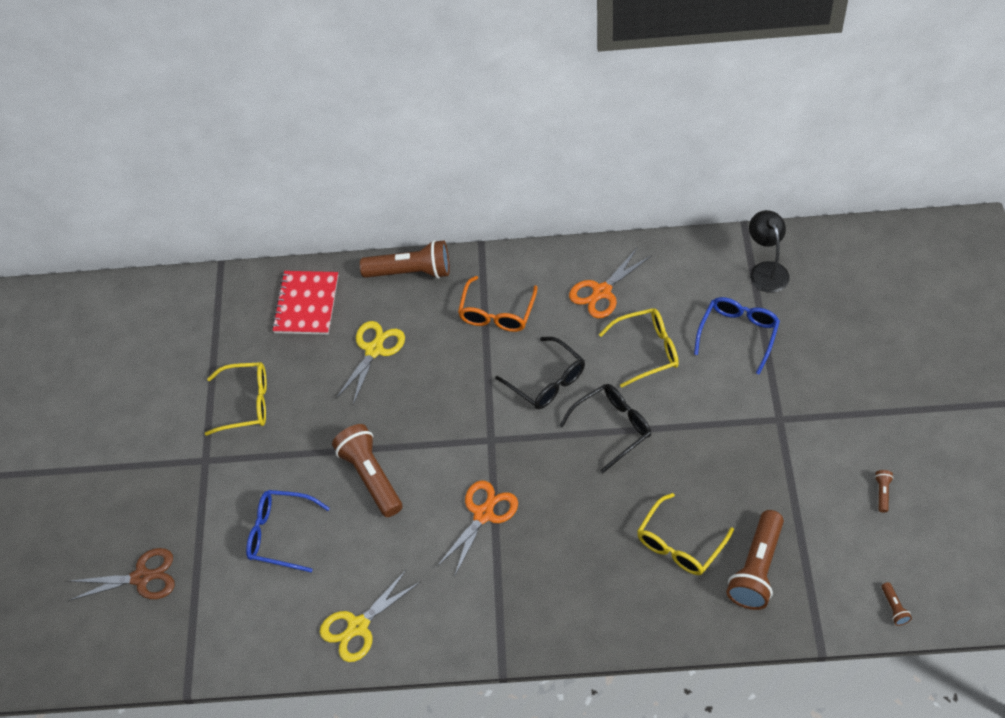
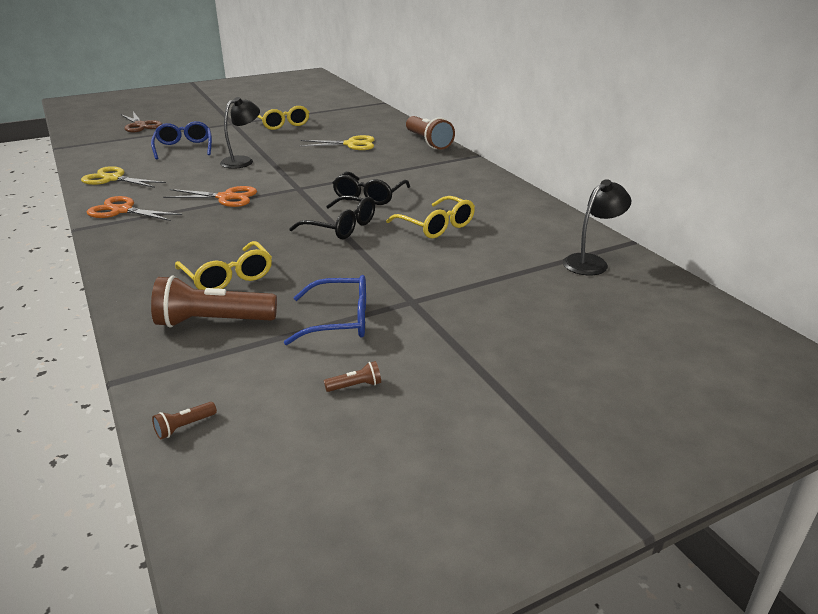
camera: 60 degrees right, 25 degrees down
red notebook [272,271,338,335] -> none
brown flashlight [332,424,402,517] -> black lamp [220,97,260,169]
orange glasses [458,276,538,332] -> none
orange scissors [569,247,652,319] -> orange scissors moved to [87,196,182,221]
yellow glasses [637,493,734,575] -> yellow glasses turned 135 degrees counterclockwise [175,241,272,290]
blue glasses [694,297,780,374] -> blue glasses moved to [284,275,366,345]

